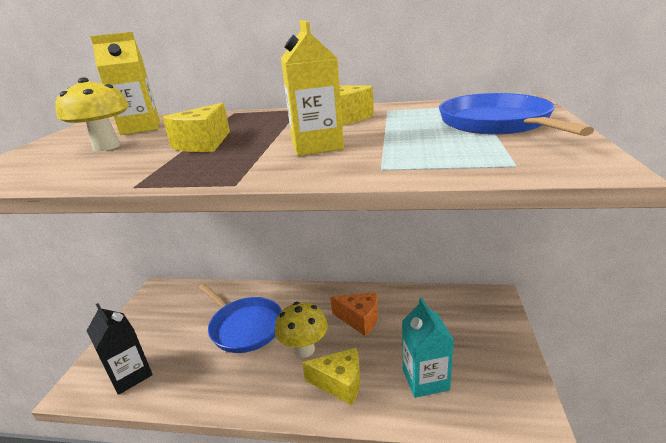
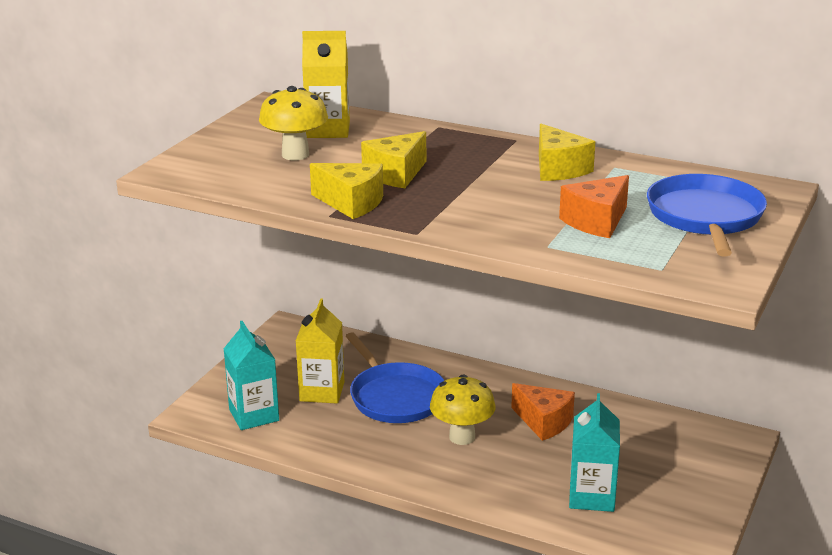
camera: 15 degrees right, 0 degrees up
black carton [87,303,153,395] -> turquoise carton [224,321,279,430]
yellow carton [281,20,344,156] -> yellow carton moved to [296,298,344,404]
yellow cheese [302,348,360,405] -> yellow cheese moved to [310,163,383,219]
none -> orange cheese [559,175,629,238]

